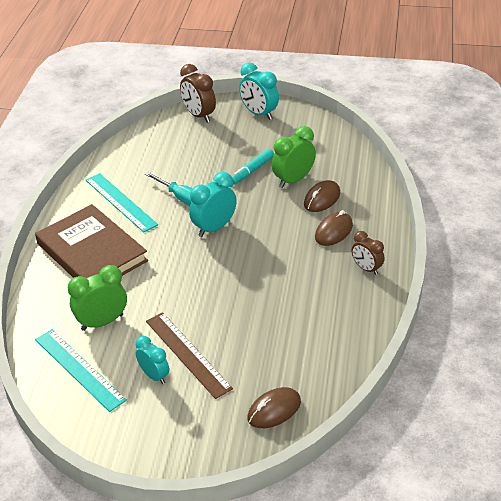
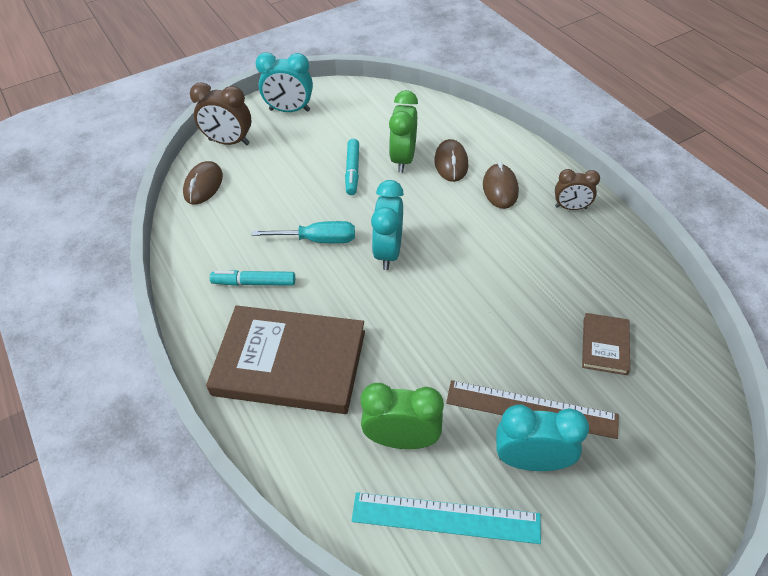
camera: 40 degrees left, 10 degrees up
green clock [68,265,127,331] -> green clock turned 75 degrees clockwise [361,383,444,449]
turquoise ruler [86,173,158,232] -> turquoise marker [210,270,295,286]
turquoise clock [136,336,169,384] -> turquoise clock [496,405,589,471], size x1.52
brown mouse [247,387,301,428] -> brown mouse moved to [183,161,223,205]
none -> brown book [582,313,630,375]

